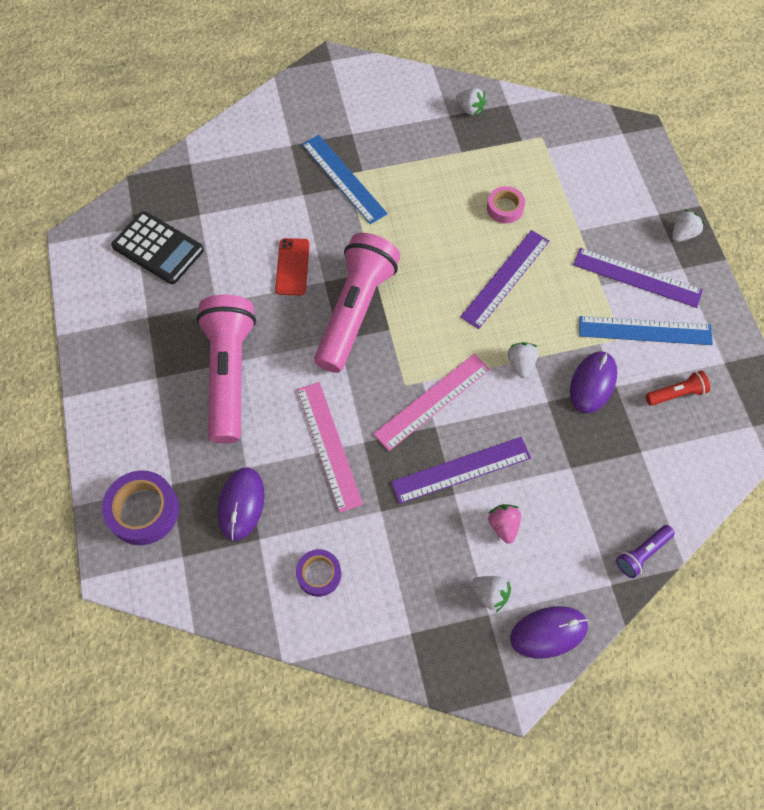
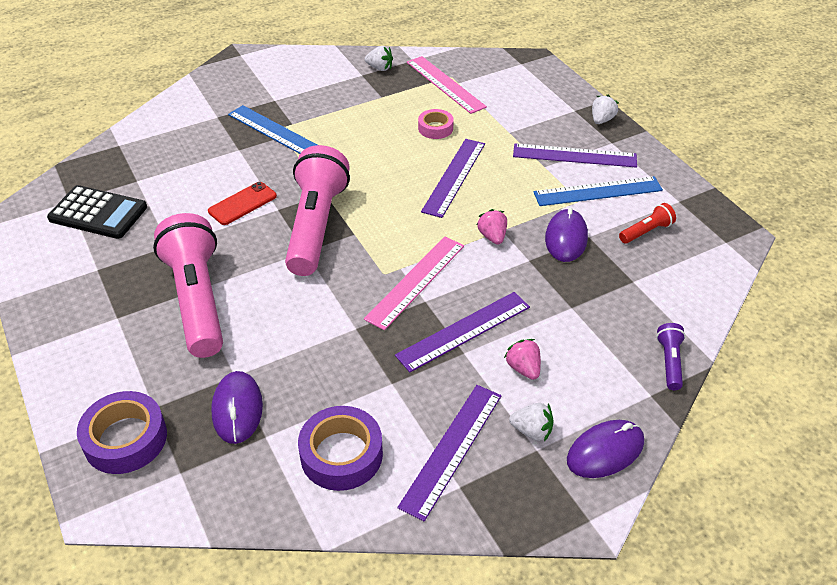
camera: 15 degrees left, 20 degrees down
red phone [275,238,310,295] -> red phone turned 60 degrees clockwise [208,182,277,225]
purple tape [296,549,341,597] -> purple tape [298,406,383,491], size x1.63
pink ruler [297,382,363,513] -> pink ruler moved to [407,56,487,114]
white strawberry [508,342,538,378] -> pink strawberry [477,209,507,245]
purple flashlight [616,525,675,578] -> purple flashlight turned 150 degrees clockwise [656,323,686,390]
none -> purple ruler [397,385,502,521]

